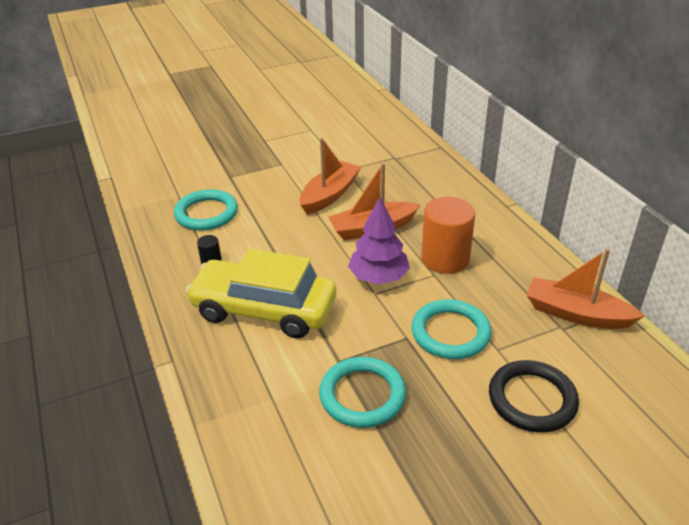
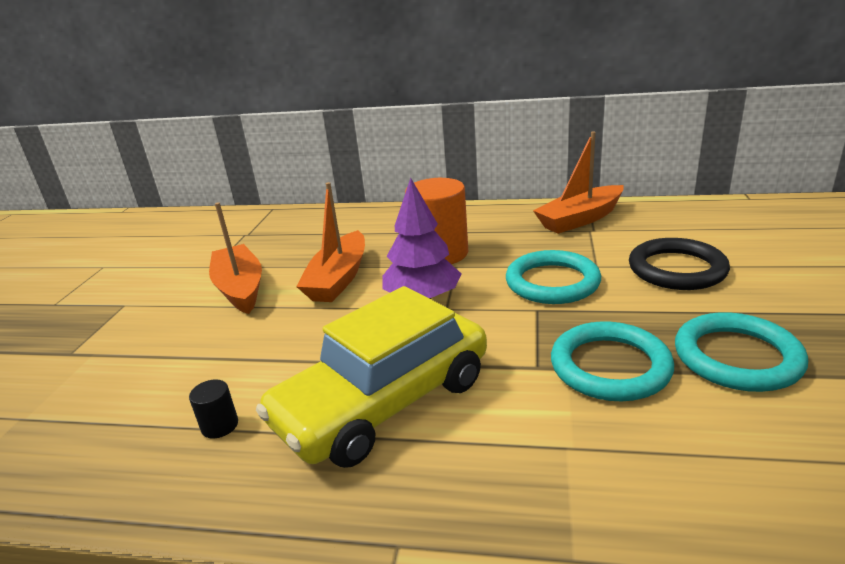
camera: 55 degrees left, 10 degrees down
turquoise ring [174,189,238,231] -> turquoise ring moved to [675,312,808,392]

